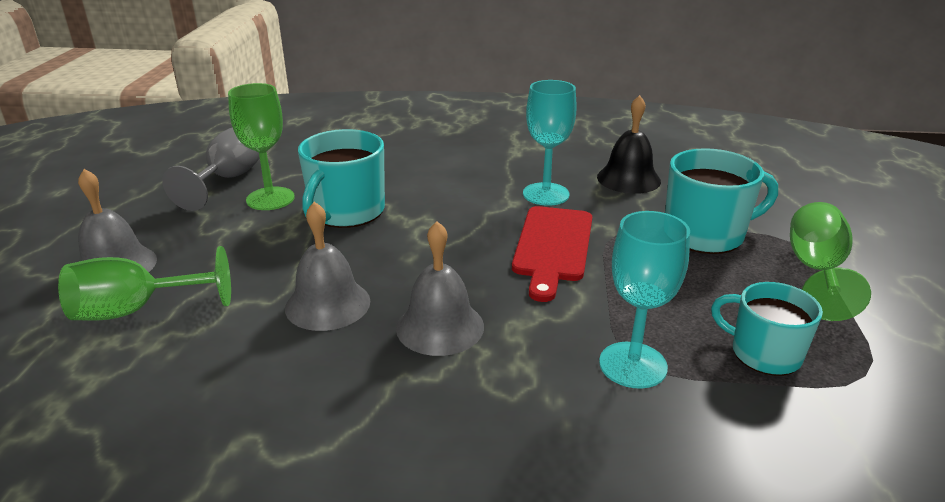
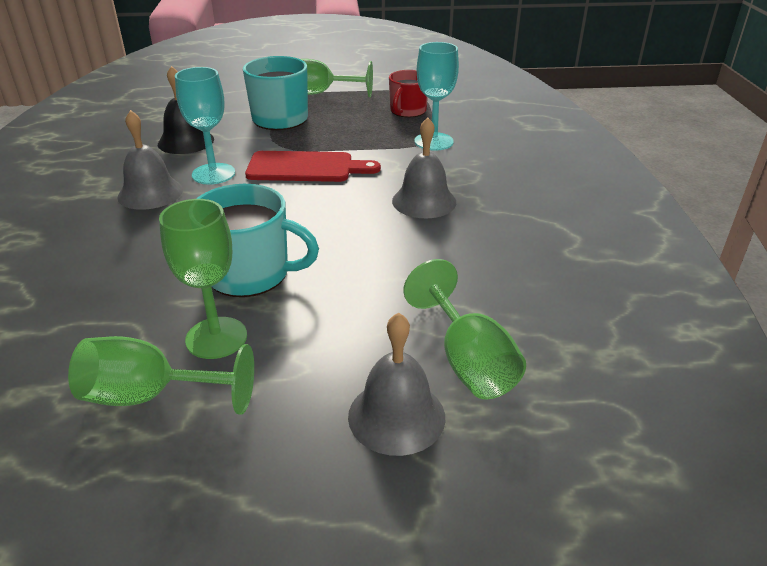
camera: 100 degrees left, 5 degrees up
grey goblet [162,127,260,211] -> green goblet [68,336,254,415]
grey bell [285,202,370,331] -> grey bell moved to [117,110,183,210]
turquoise mug [711,282,823,376] -> red mug [389,70,428,117]

